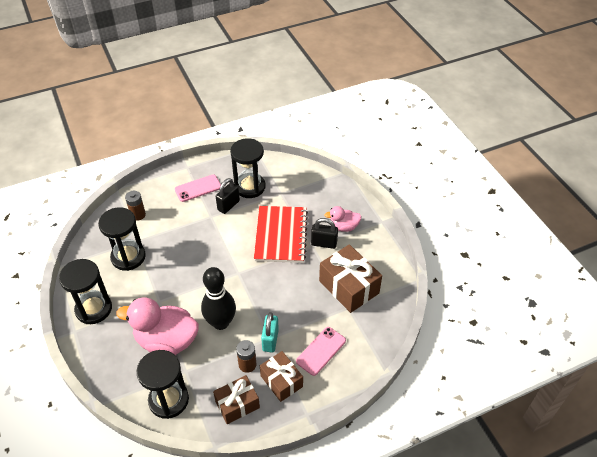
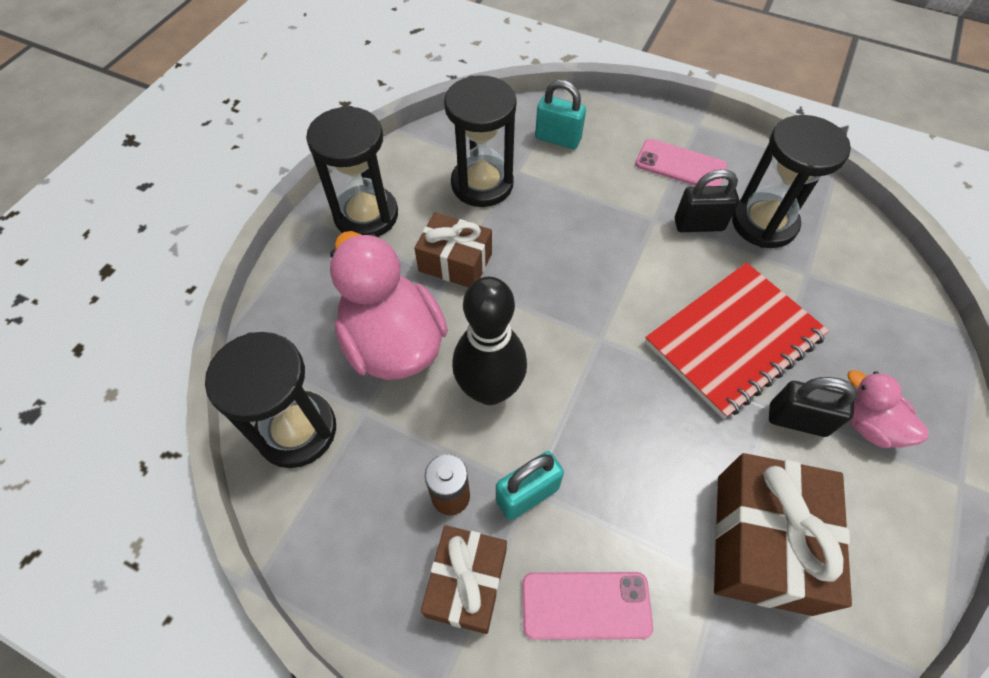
camera: 50 degrees right, 10 degrees up
brown battery [125,191,146,221] -> turquoise padlock [535,80,586,149]
brown gift [213,375,260,424] -> brown gift moved to [414,212,492,287]
black padlock [311,218,338,249] -> black padlock turned 45 degrees counterclockwise [769,377,858,437]

